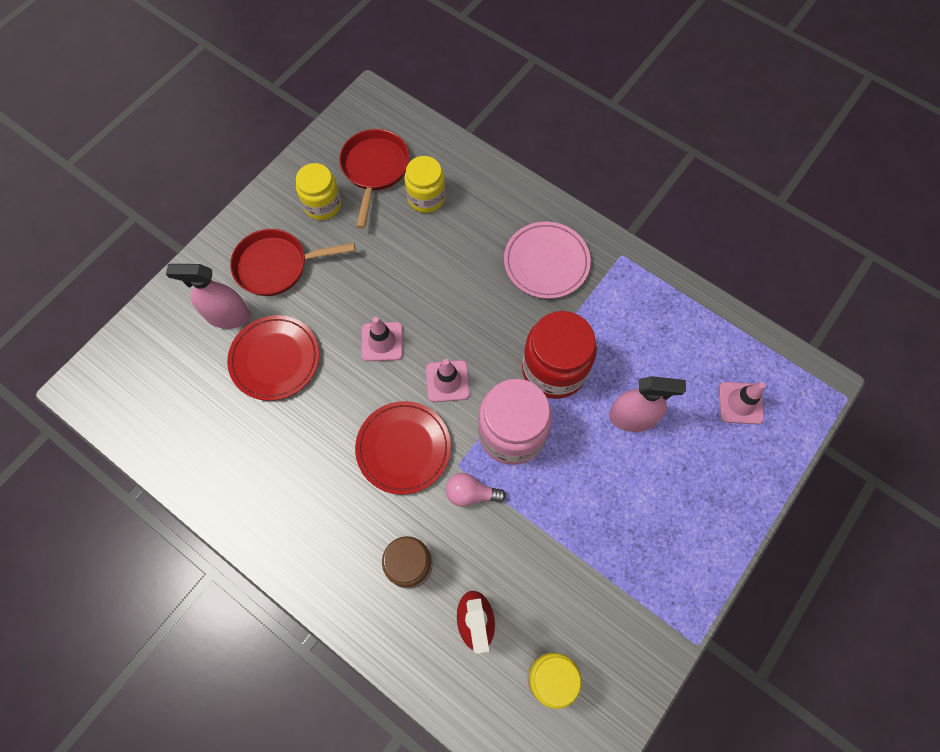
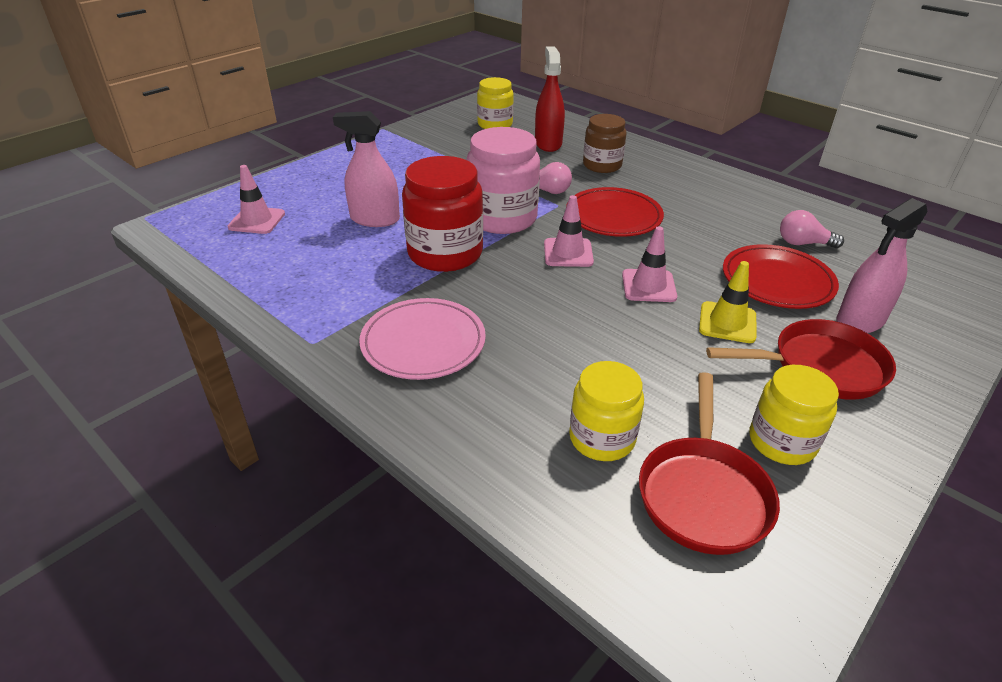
camera: 175 degrees left, 30 degrees down
pink spray bottle [166,264,250,329] -> pink spray bottle turned 135 degrees clockwise [837,198,928,333]
none -> yellow traffic cone [699,261,757,343]
none -> pink light bulb [780,210,844,248]

